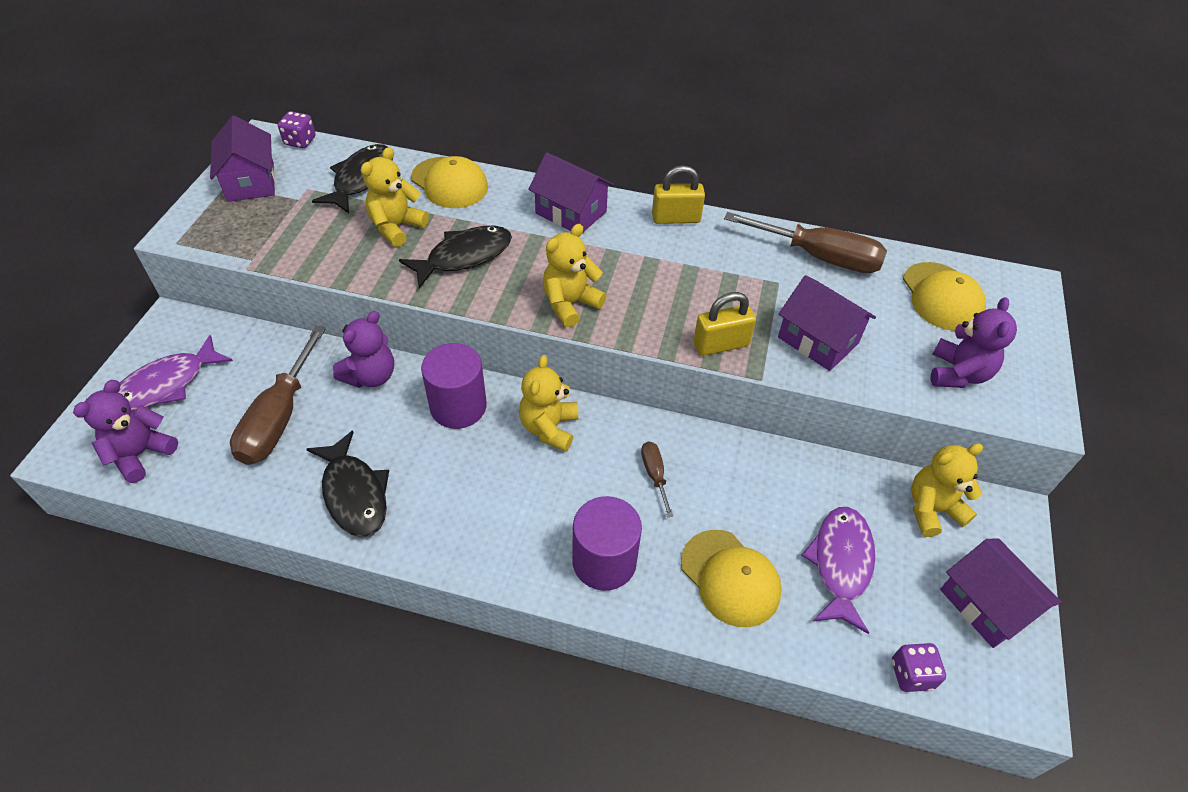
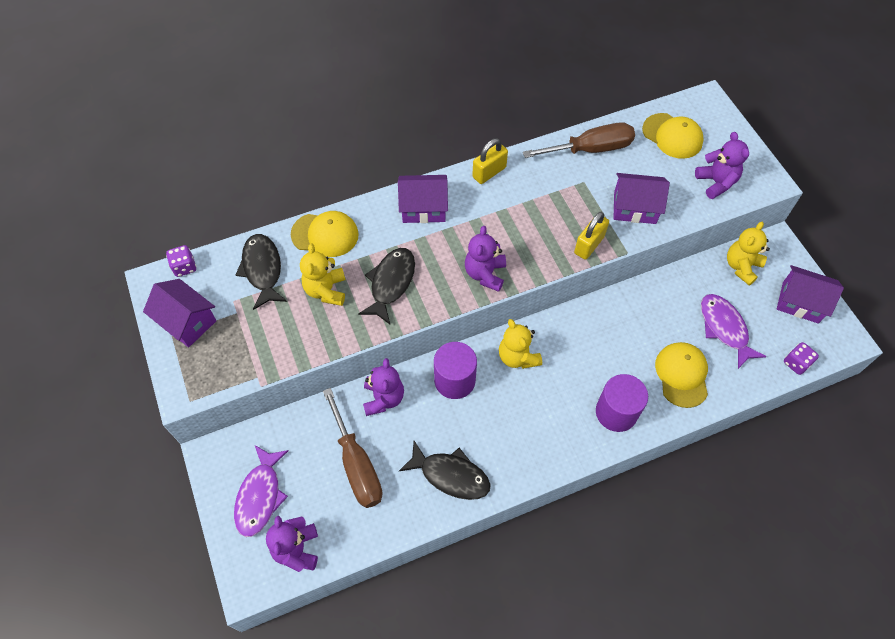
camera: 35 degrees left, 10 degrees up
yellow teddy bear [543,224,607,328] -> purple teddy bear [465,226,506,292]
brown screwdriver [641,441,673,517] -> none
yellow cap [681,530,782,627] -> yellow cap turned 105 degrees counterclockwise [655,342,708,408]

